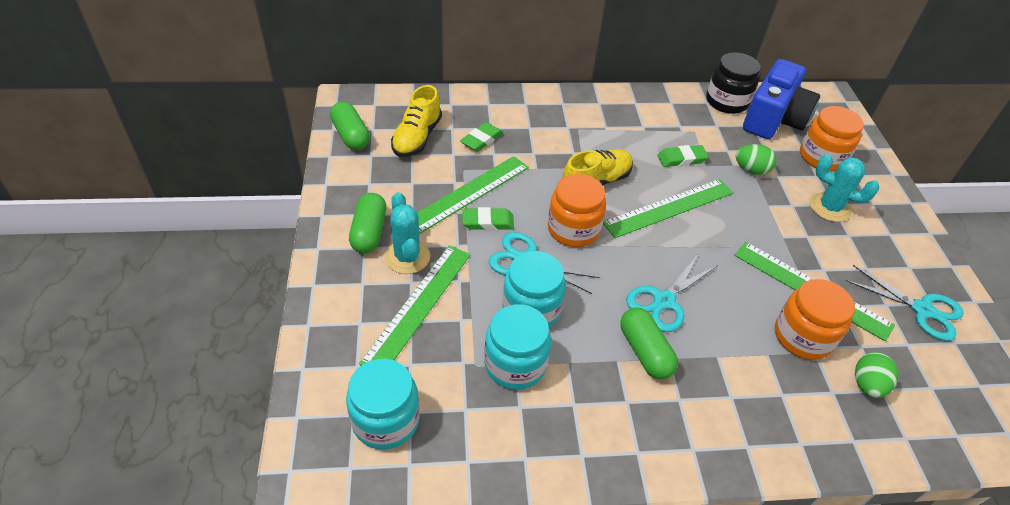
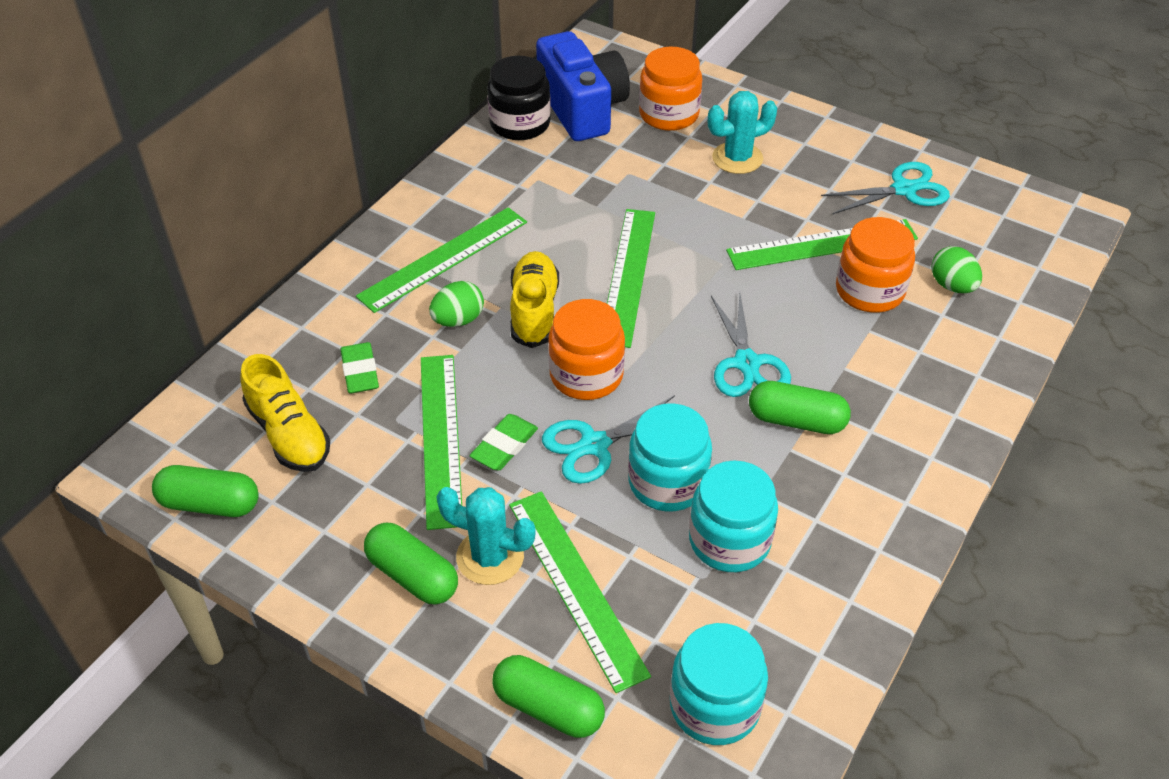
camera: 50 degrees left, 0 degrees up
green eraser [657,145,709,167] -> none
green egg [736,144,776,175] -> green egg moved to [429,281,484,327]
none -> green ruler [356,207,527,313]
none -> green capsule [492,655,605,738]

